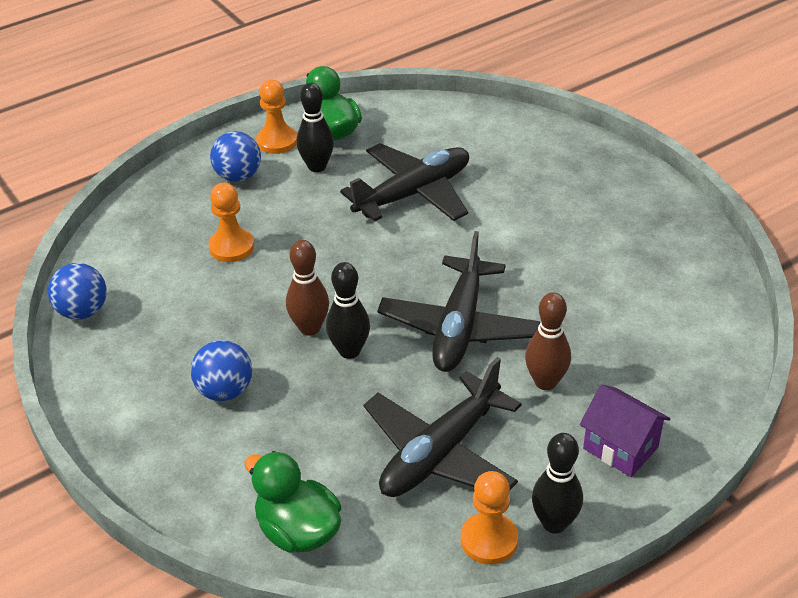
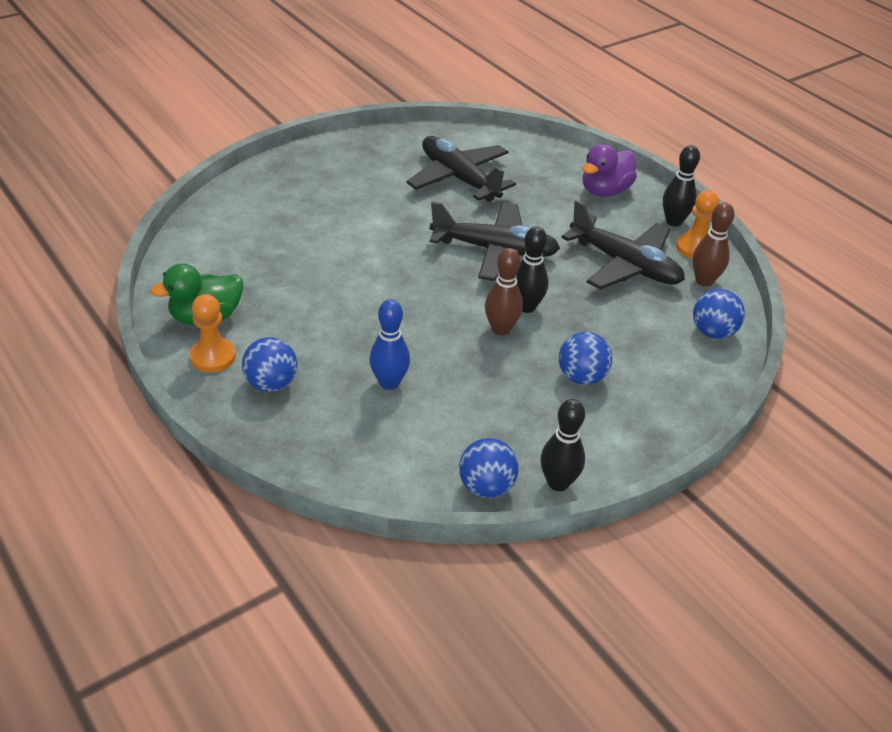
camera: 95 degrees left, 0 degrees up
orange pawn [208,183,254,262] -> blue bowling pin [369,299,410,390]
green duck [244,451,341,553] -> blue ball [693,289,745,339]
black bowling pin [297,83,334,172] -> black bowling pin moved to [541,399,585,491]
black plane [340,143,469,222] -> black plane moved to [406,136,516,202]
brown bowling pin [525,292,571,390] -> brown bowling pin moved to [693,202,734,287]
purple house [580,384,671,477] -> purple duck [582,144,637,197]

